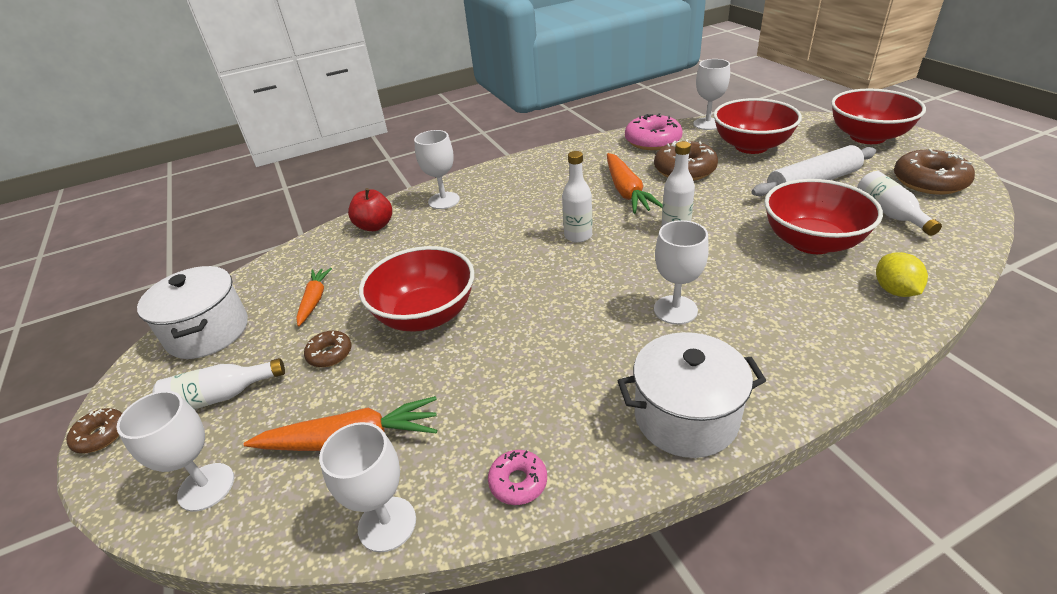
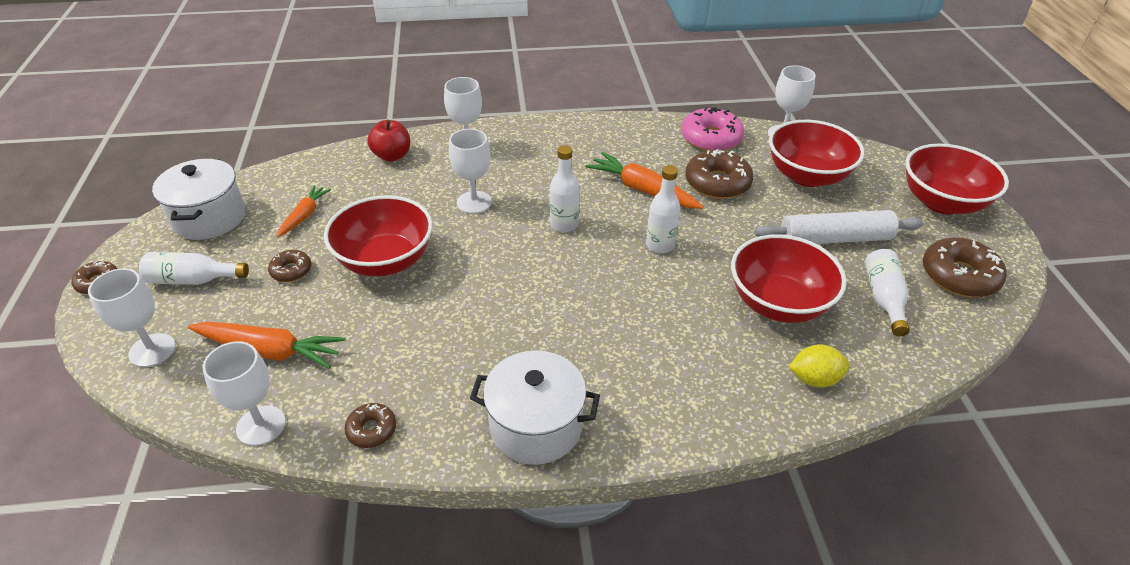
camera: 15 degrees right, 5 degrees up
pink donut [488,450,547,505] -> brown donut [344,403,396,448]
orange carrot [607,153,663,214] -> orange carrot turned 120 degrees clockwise [586,152,703,209]
white goblet [654,220,709,325] -> white goblet moved to [449,129,492,214]
yellow lemon [876,252,928,297] -> yellow lemon turned 75 degrees clockwise [789,344,850,388]

